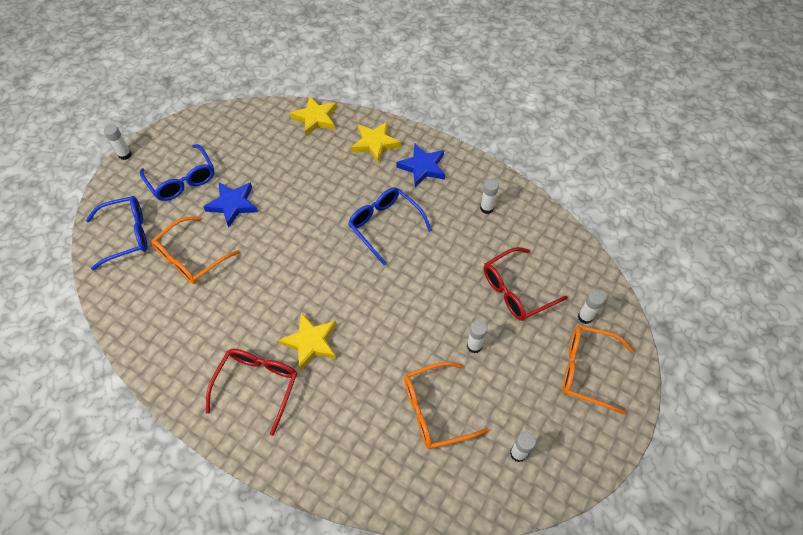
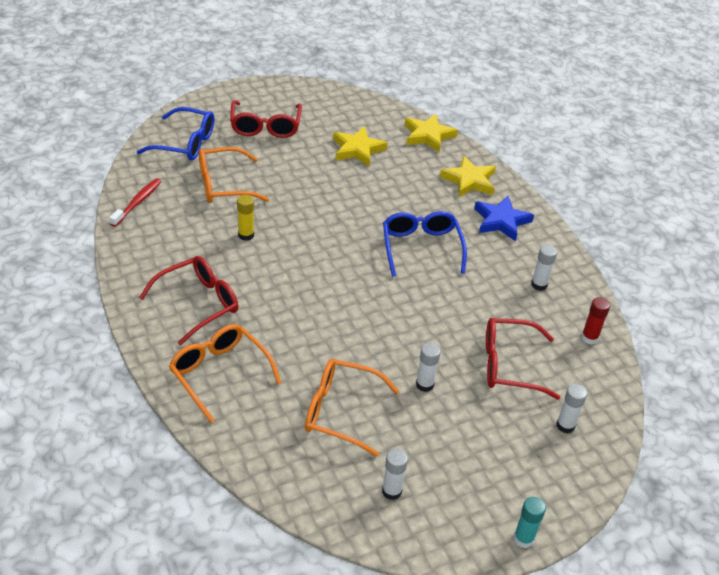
camera: 30 degrees right, 15 degrees down
white glue stick [104,124,132,160] -> none
blue glasses [140,144,214,201] -> red glasses [230,100,302,138]
blue star [203,182,258,227] -> none
yellow star [278,312,337,371] -> yellow star moved to [333,126,388,167]
orange glasses [562,325,633,415] -> orange glasses moved to [169,324,281,423]
none -> red toothbrush [109,178,162,227]
none -> yellow glue stick [237,195,254,241]
none -> turquoise glue stick [513,497,546,548]
none -> red glue stick [581,297,610,344]

